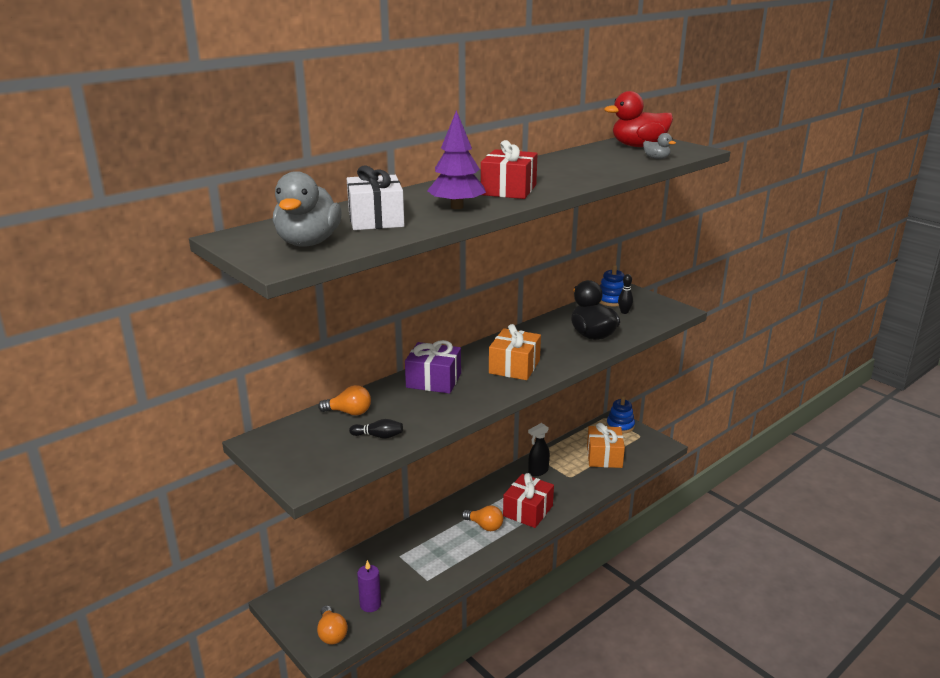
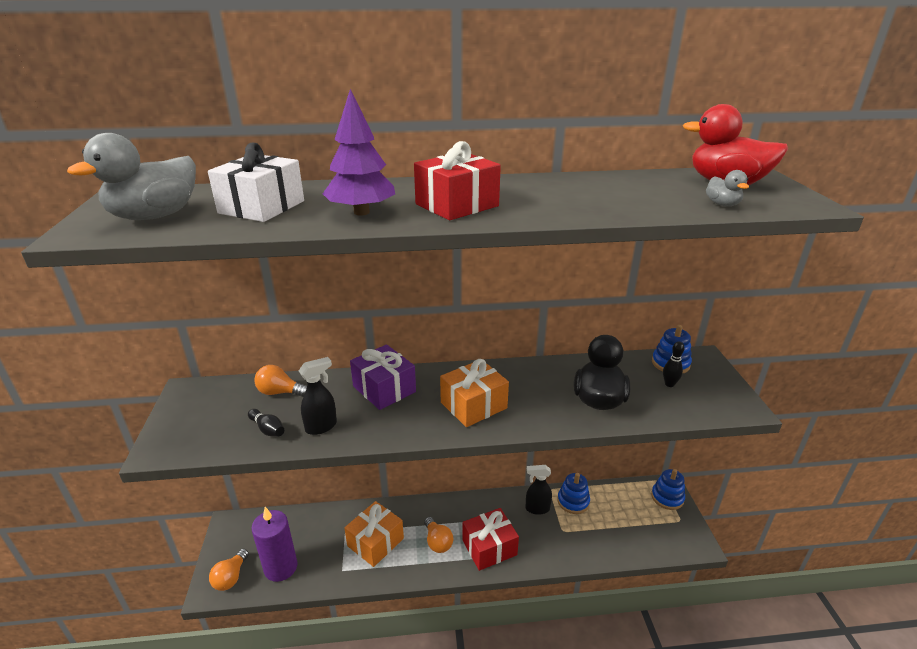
camera: 35 degrees right, 5 degrees up
orange light bulb [318,385,371,415] -> orange light bulb turned 150 degrees clockwise [254,365,307,397]
purple candle [357,560,381,612] -> purple candle [251,507,298,582], size x1.62
orange gift [587,423,625,468] -> orange gift moved to [344,501,404,567]
none -> black spray bottle [299,357,337,435]
none -> blue stacking toy [557,473,590,514]

